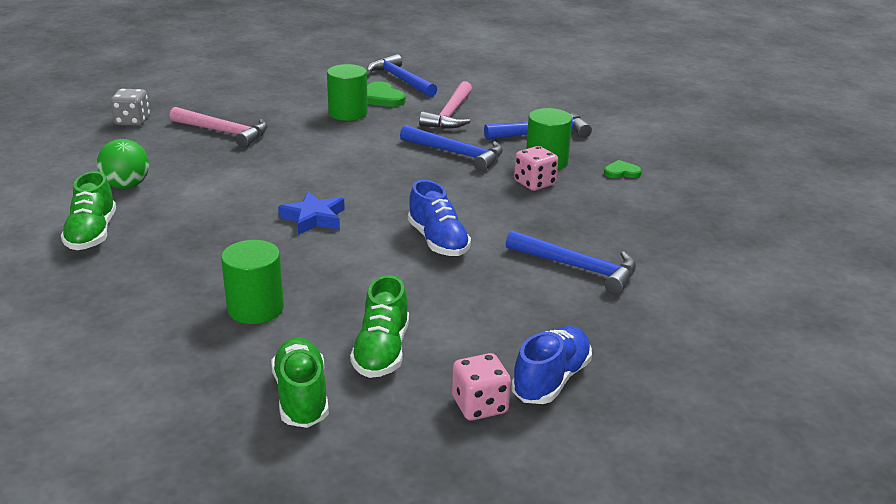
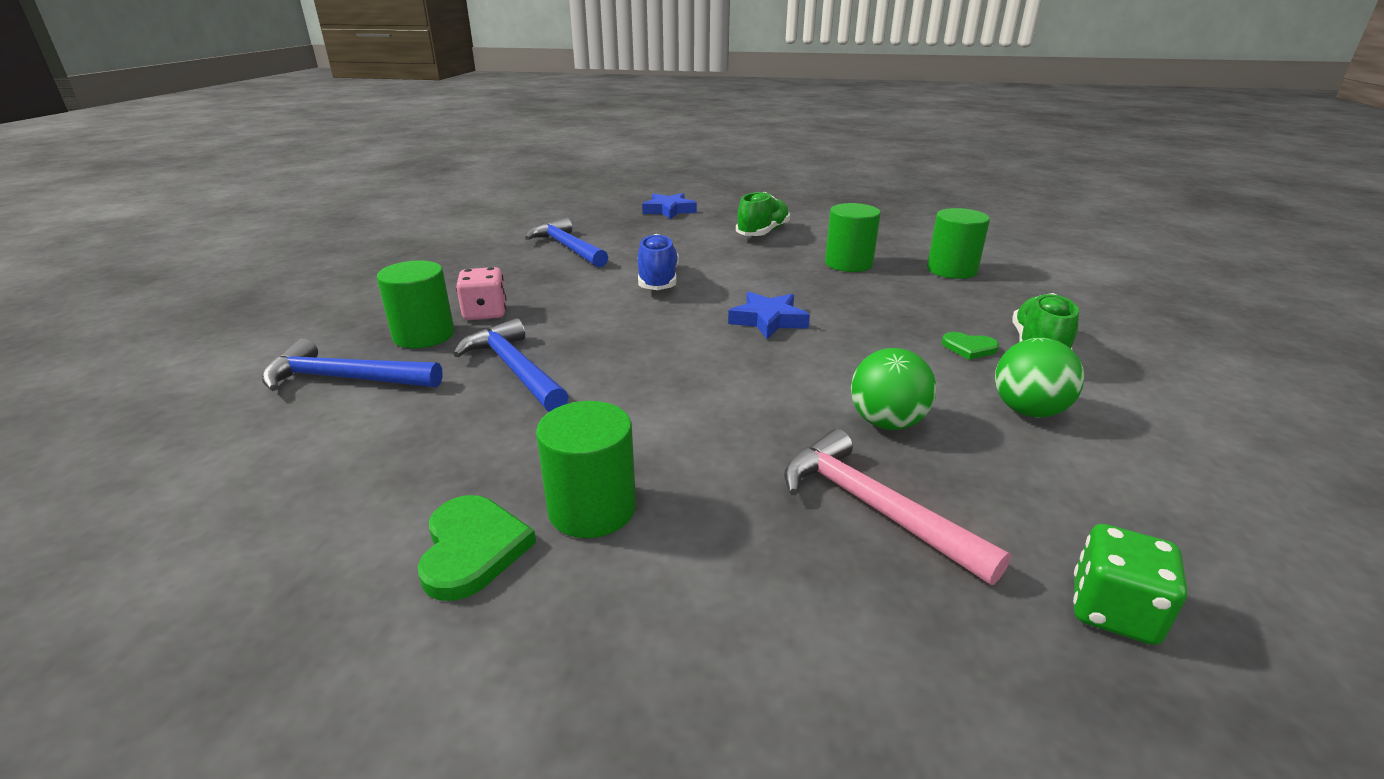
camera: 155 degrees left, 0 degrees up
grey dice [110,89,150,126] -> green dice [1073,524,1187,645]
green shoe [272,337,329,428] -> none
blue hammer [367,54,437,97] -> none
pink hammer [419,81,472,129] -> none
pink dice [452,353,511,421] -> none
blue shoe [511,326,592,404] -> blue star [642,193,697,219]
green heart [604,160,642,178] -> green heart moved to [942,332,999,360]
none -> green ball [851,348,936,430]
none -> green cylinder [927,208,990,279]

